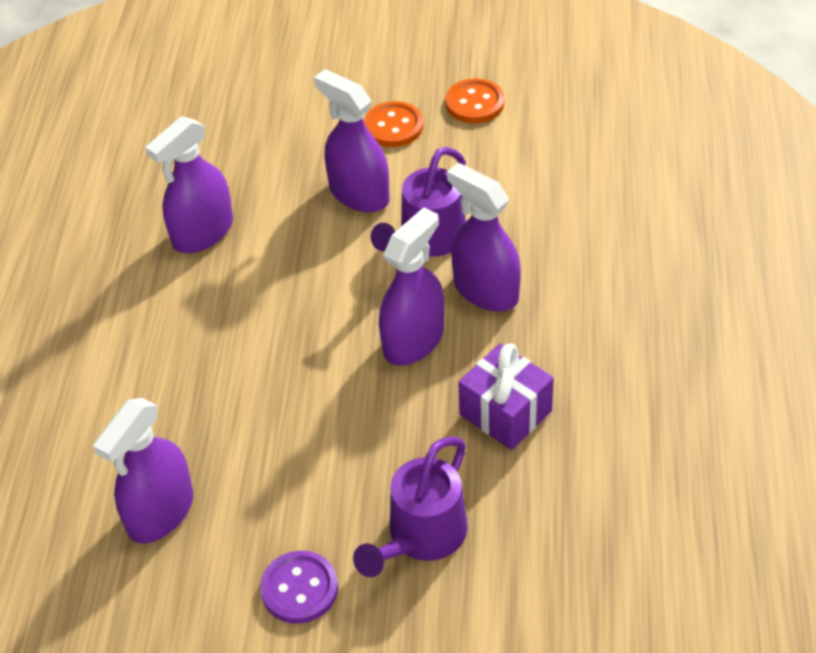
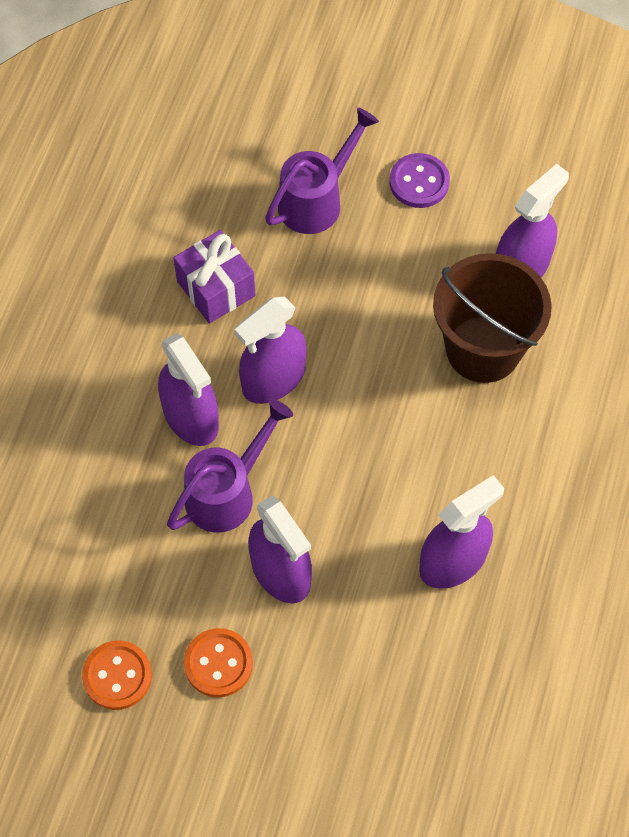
camera: 170 degrees left, 15 degrees up
none -> brown bucket [433,253,552,383]

